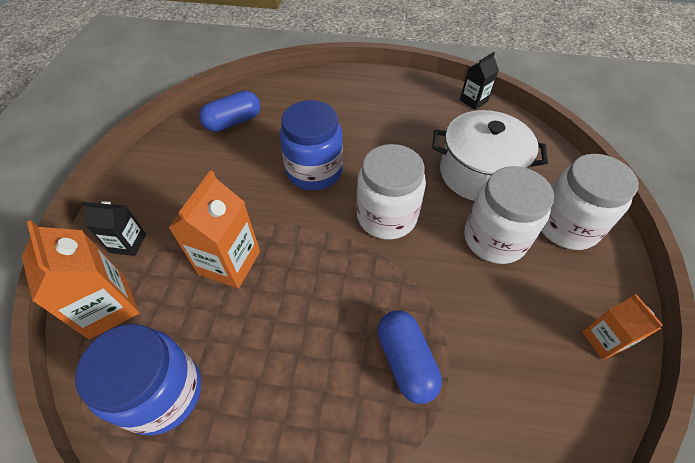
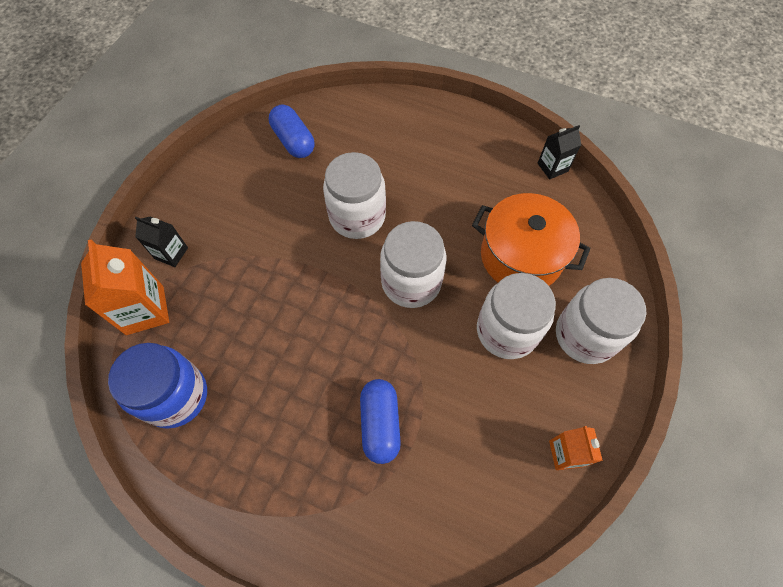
camera: 15 degrees right, 10 degrees up
orange carton [169,170,260,289] -> none
blue capsule [199,91,260,132] -> blue capsule turned 75 degrees clockwise [269,105,314,158]
blue jar [280,100,343,190] -> white jar [323,152,386,239]
white pot [432,110,548,201] -> orange pot [472,193,590,286]

